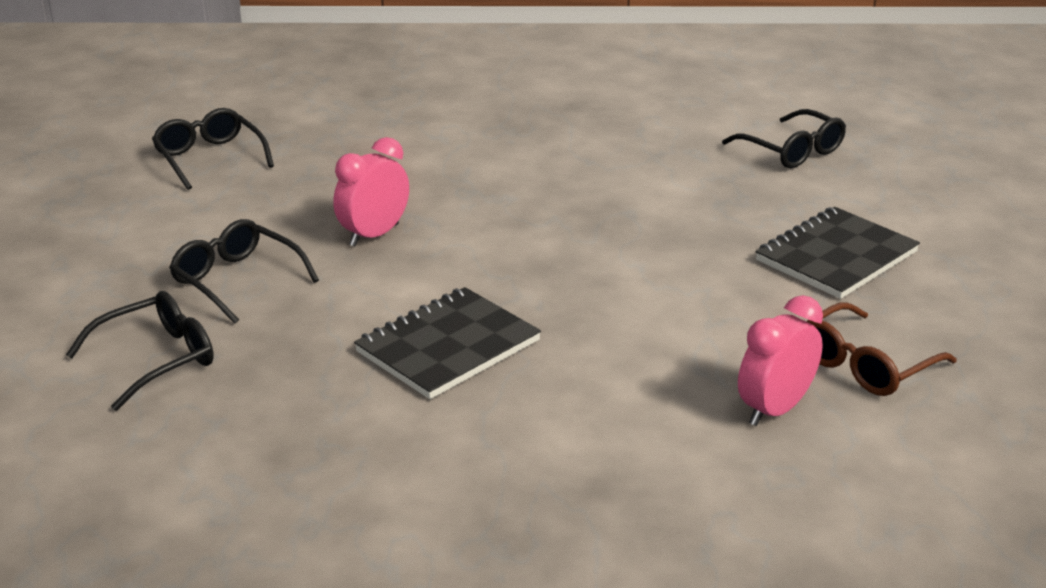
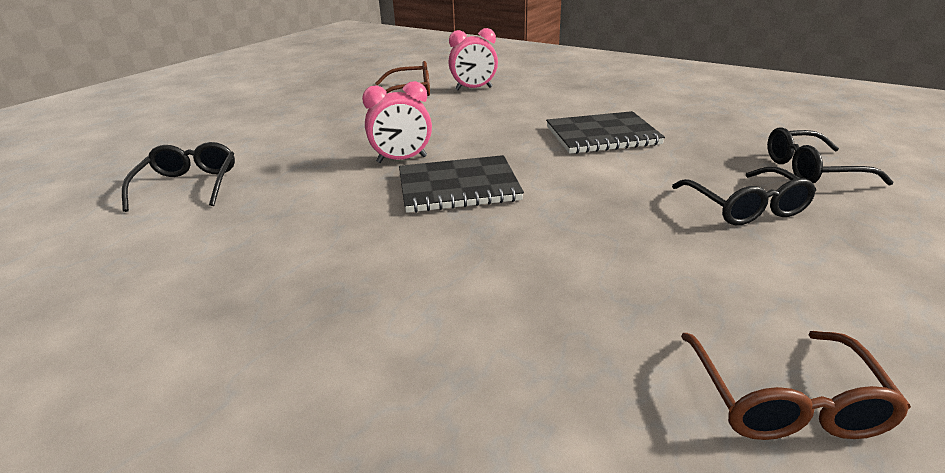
camera: 145 degrees left, 0 degrees up
black glasses [152,108,274,190] -> brown glasses [681,331,911,440]
pink clock [333,137,409,247] -> pink clock moved to [362,81,432,163]
black notebook [755,207,920,299] -> black notebook moved to [399,155,524,213]

